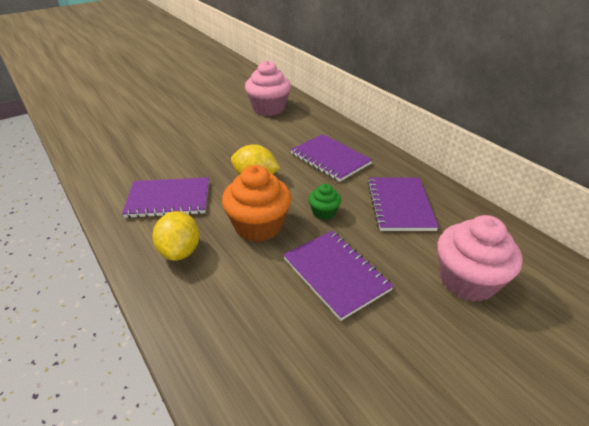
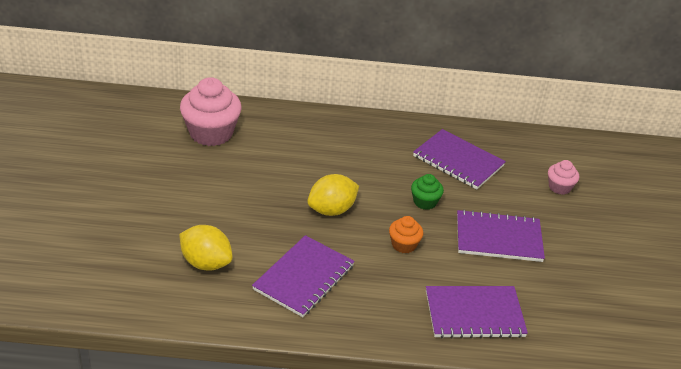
camera: 55 degrees left, 0 degrees up
yellow lemon [152,211,200,261] -> yellow lemon moved to [179,225,233,270]
orange cupcake [222,165,291,242] -> orange cupcake [389,216,423,253], size x0.51
purple notebook [291,134,372,182] -> purple notebook moved to [426,286,528,338]
pink cupcake [438,215,523,302] -> pink cupcake [548,160,579,195], size x0.51

